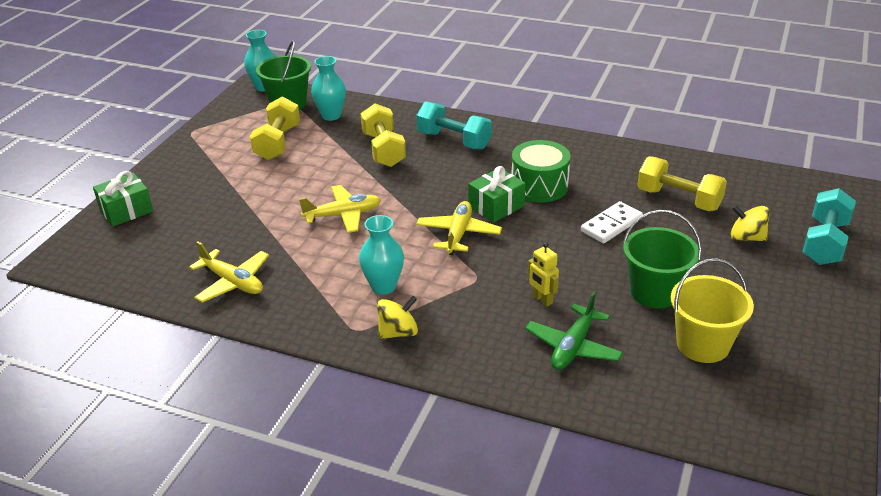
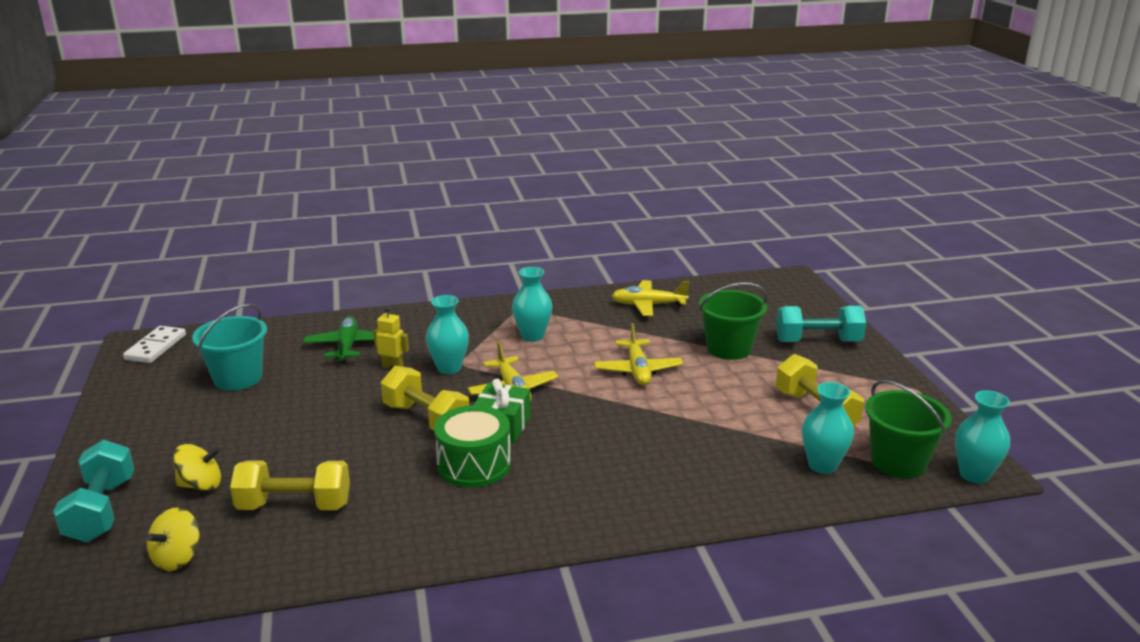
camera: 145 degrees right, 10 degrees down
green gift [93,171,153,227] -> none
yellow plane [299,185,381,233] -> yellow plane turned 45 degrees counterclockwise [594,323,683,385]
yellow dumbbell [361,103,406,167] -> yellow dumbbell moved to [381,366,469,431]
yellow spinning top [377,296,418,339] -> yellow spinning top moved to [147,507,200,571]
turquoise dumbbell [416,102,492,150] -> turquoise dumbbell moved to [776,306,866,342]
white domino [581,201,643,243] -> white domino moved to [123,326,186,363]
green bucket [623,210,702,308] -> green bucket moved to [699,282,767,360]
yellow bucket [671,258,754,363] -> turquoise bucket [192,304,267,391]
none -> turquoise vase [426,295,469,374]

